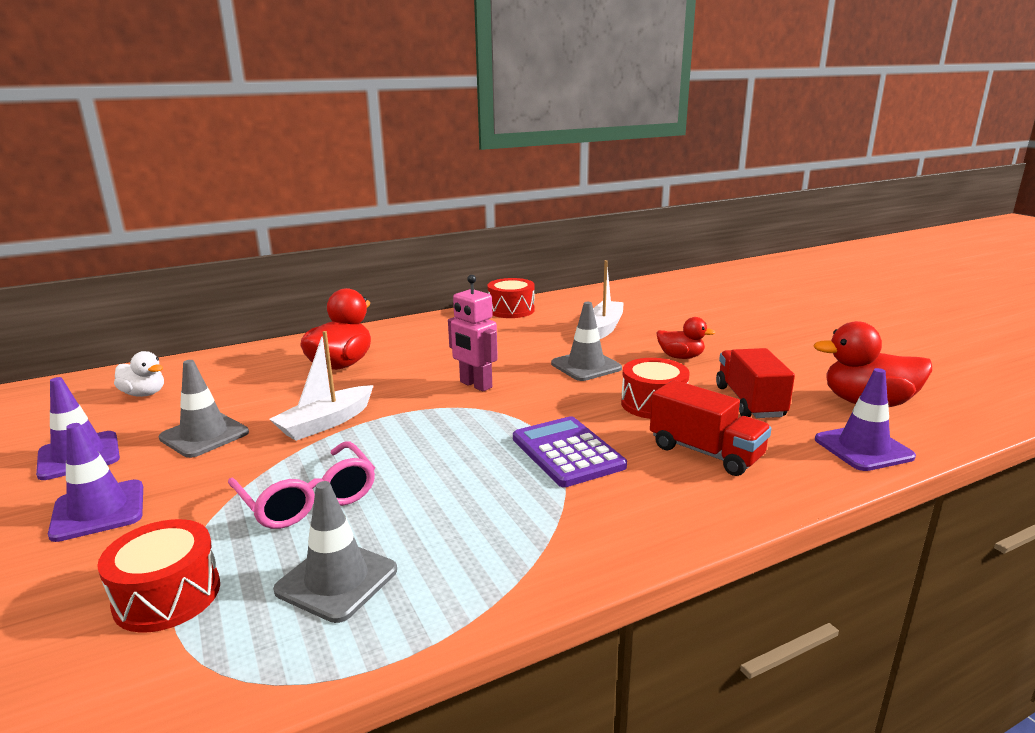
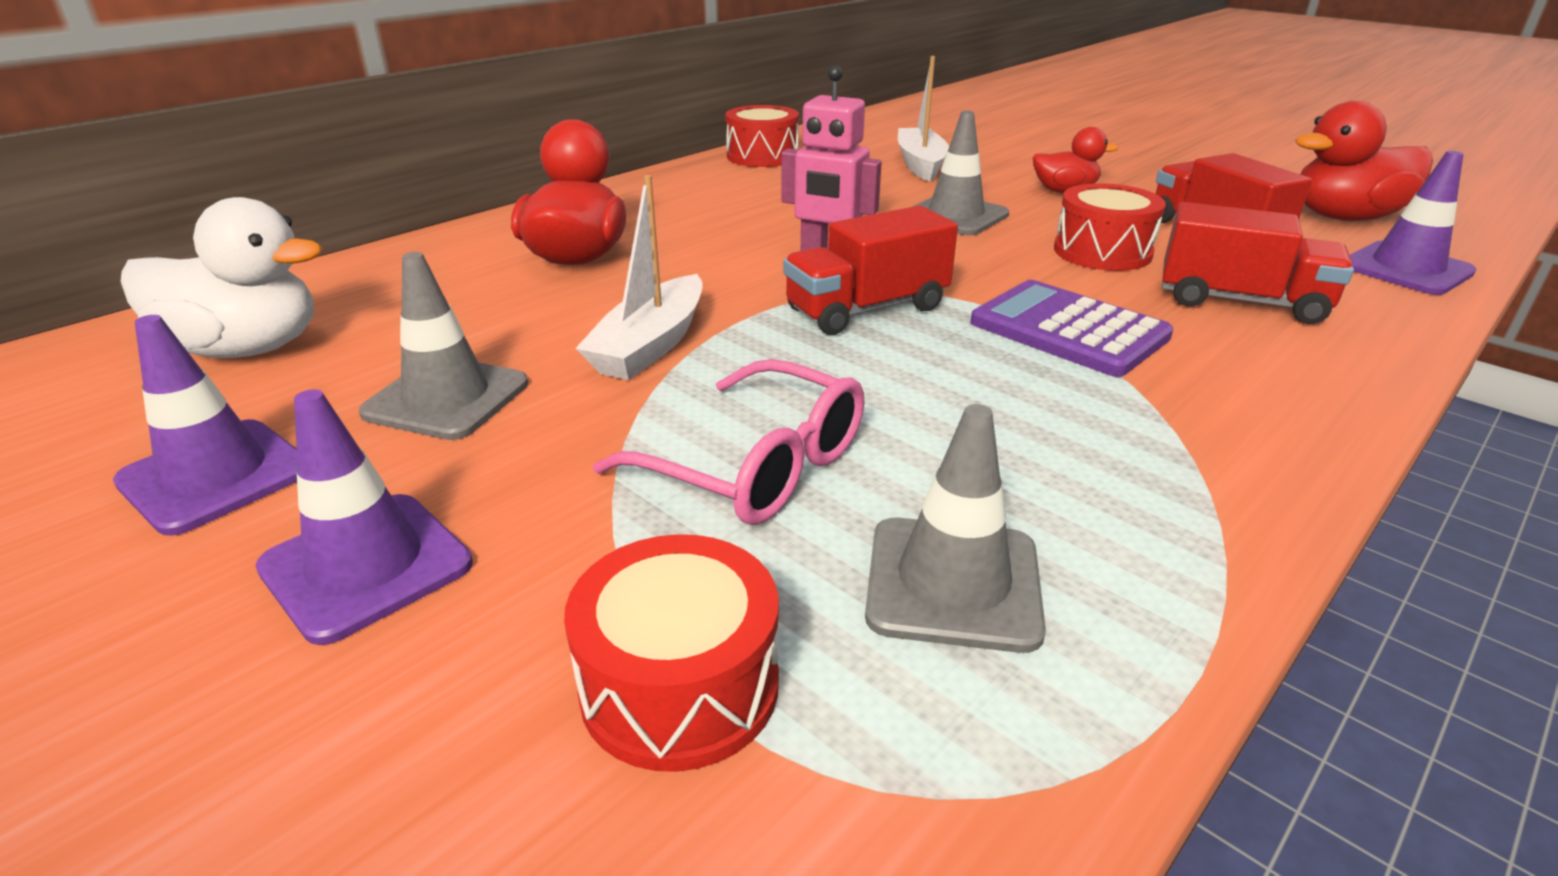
camera: 20 degrees left, 10 degrees up
white duck [114,351,164,397] -> white duck [120,197,322,358], size x1.68
none -> red truck [783,206,958,335]

